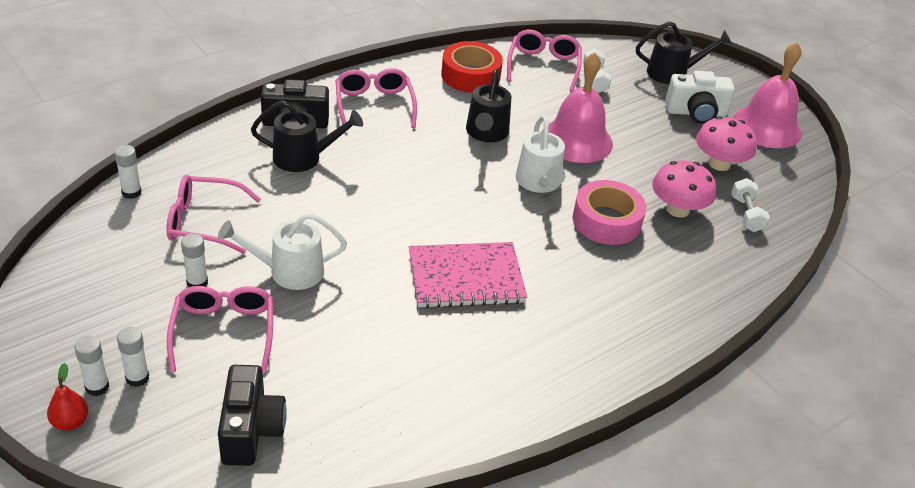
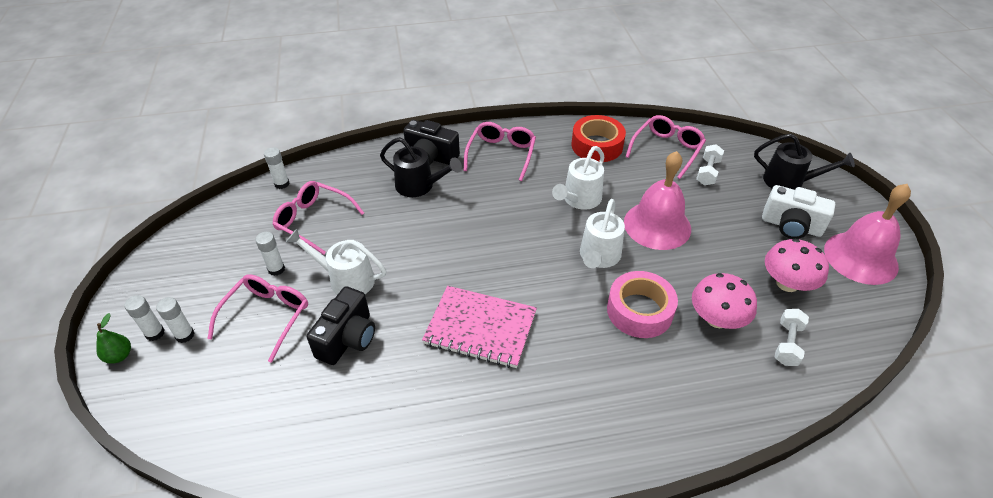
camera: 30 degrees right, 5 degrees up
red pear [47,363,88,431] -> green pear [96,313,131,364]
black camera [218,365,287,466] -> black camera moved to [307,286,375,365]
black watering can [466,69,511,142] -> white watering can [552,146,605,210]

